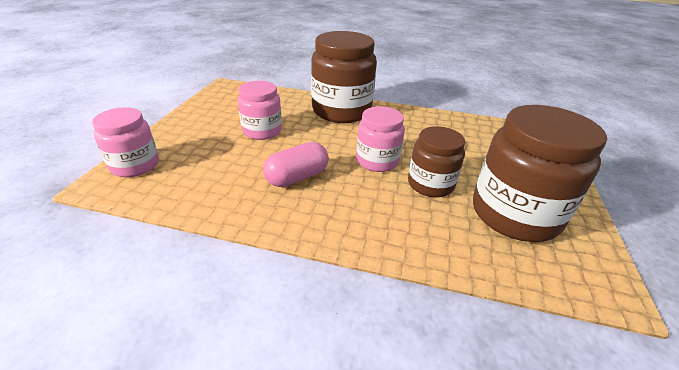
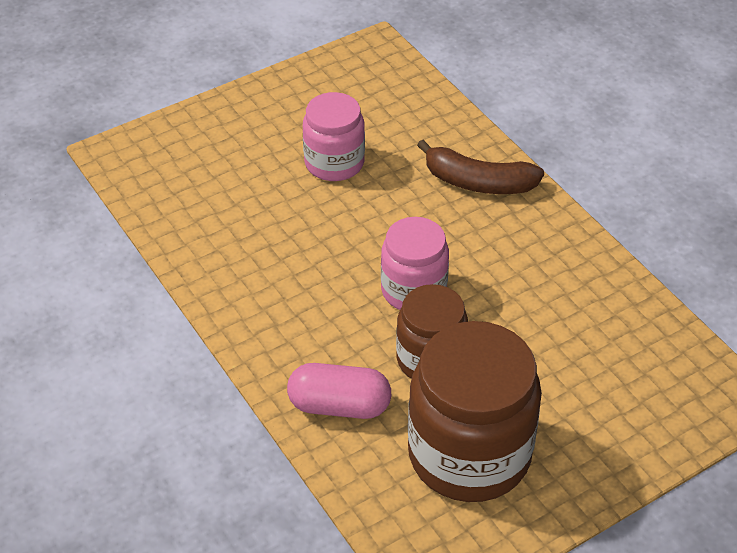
camera: 45 degrees right, 10 degrees up
pink jar [92,107,159,177] -> none
pink capsule [263,142,329,187] -> pink capsule moved to [287,363,391,419]
brown jar [311,31,377,123] -> brown banana [417,140,544,194]

